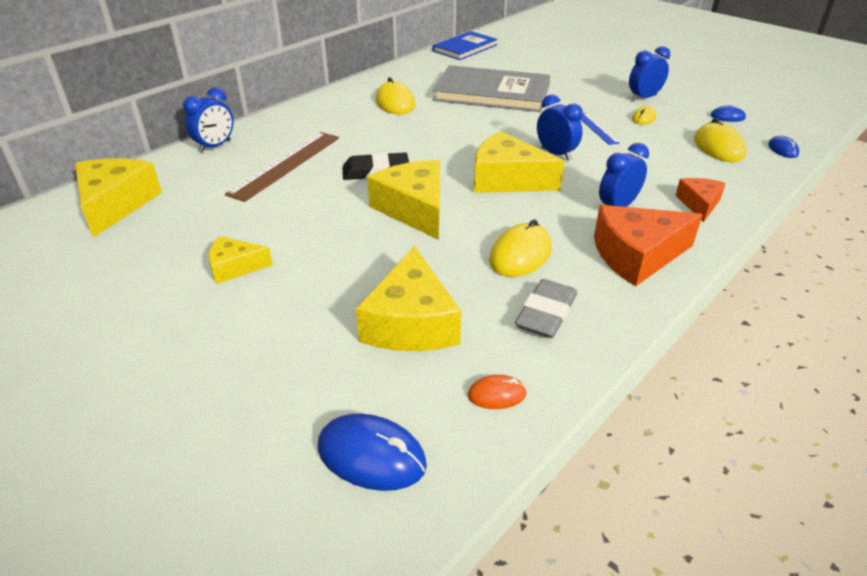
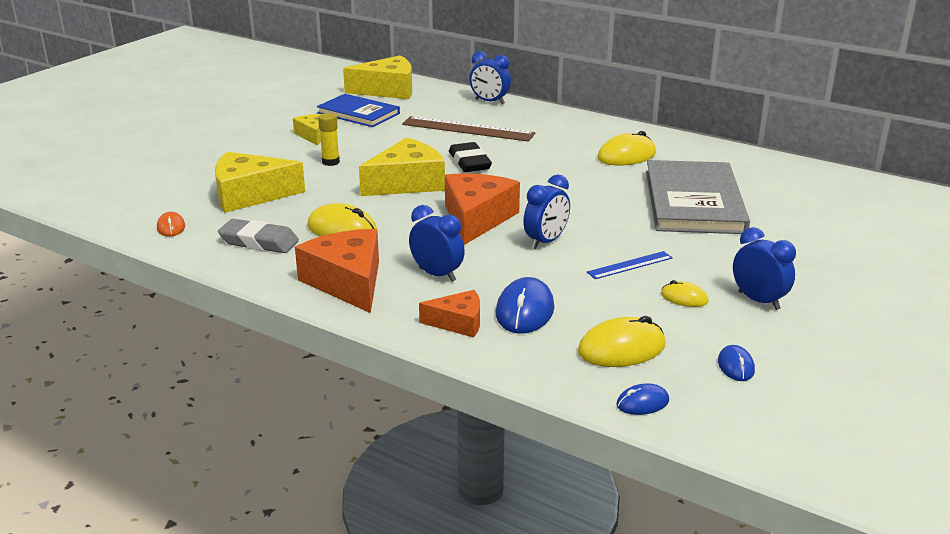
camera: 80 degrees right, 10 degrees down
blue mouse [318,414,427,491] -> blue mouse moved to [496,277,554,334]
blue book [433,31,498,60] -> blue book moved to [317,94,400,127]
yellow cheese [474,131,564,193] -> orange cheese [445,173,520,245]
none -> yellow glue stick [318,113,340,166]

